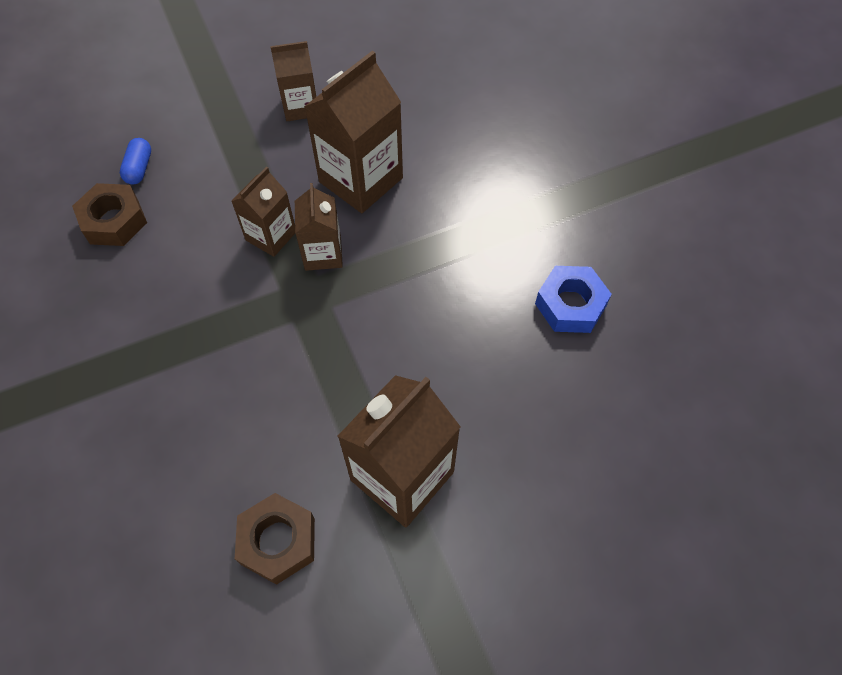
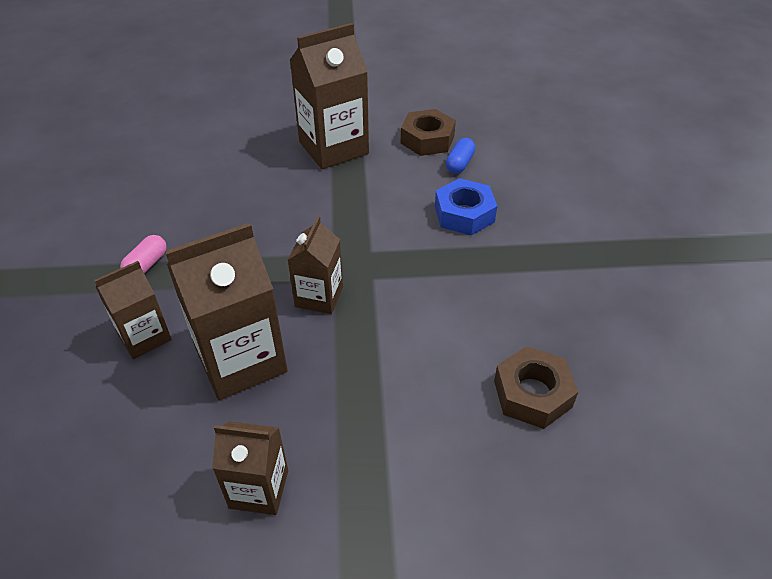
camera: 160 degrees left, 15 degrees down
blue capsule [120,138,151,184] -> blue capsule moved to [446,138,476,174]
brown carton [231,167,295,257] -> brown carton moved to [94,261,172,359]
blue nut [535,266,612,333] -> blue nut moved to [435,178,497,236]
none -> pink capsule [120,235,167,274]

